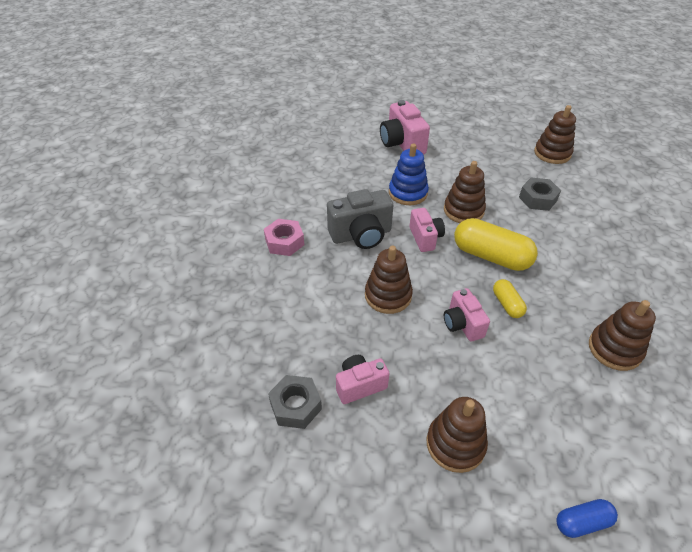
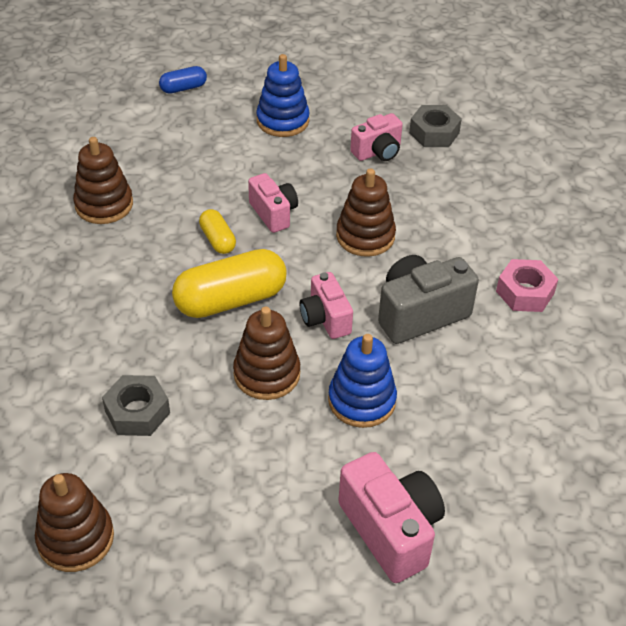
camera: 170 degrees right, 0 degrees up
brown stacking toy [427,397,488,473] -> blue stacking toy [256,54,310,137]
yellow capsule [454,218,538,271] -> yellow capsule turned 45 degrees counterclockwise [172,249,287,318]

